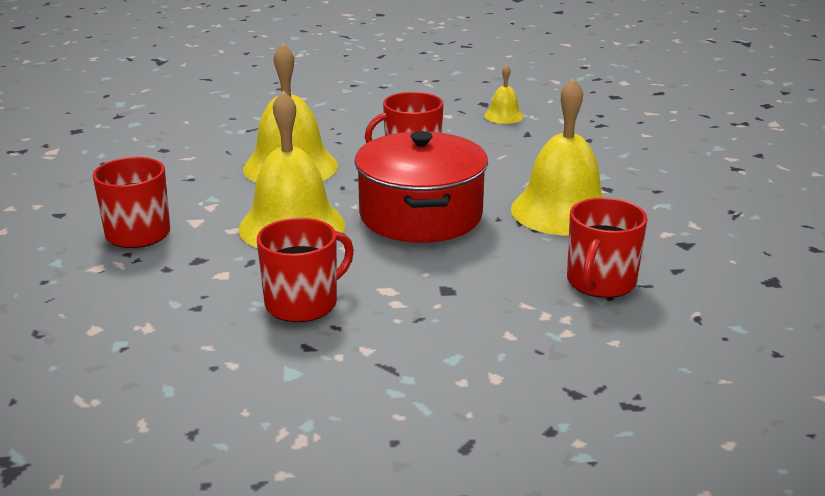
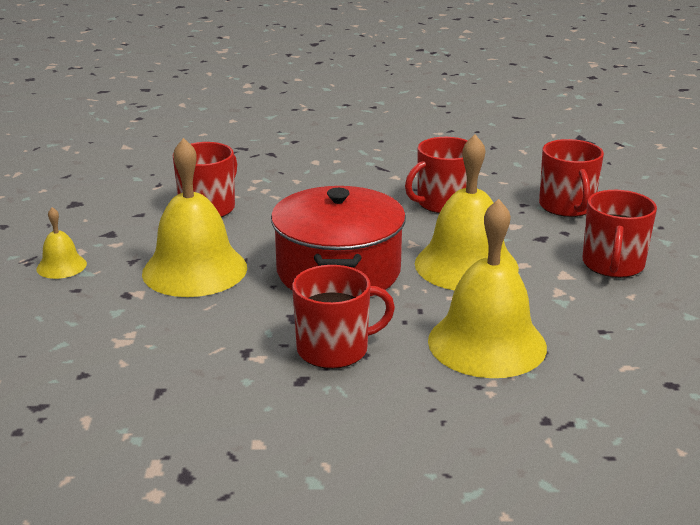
camera: 175 degrees left, 0 degrees up
yellow bell [484,64,524,124] -> yellow bell moved to [36,207,87,279]
none -> red mug [539,139,604,217]

